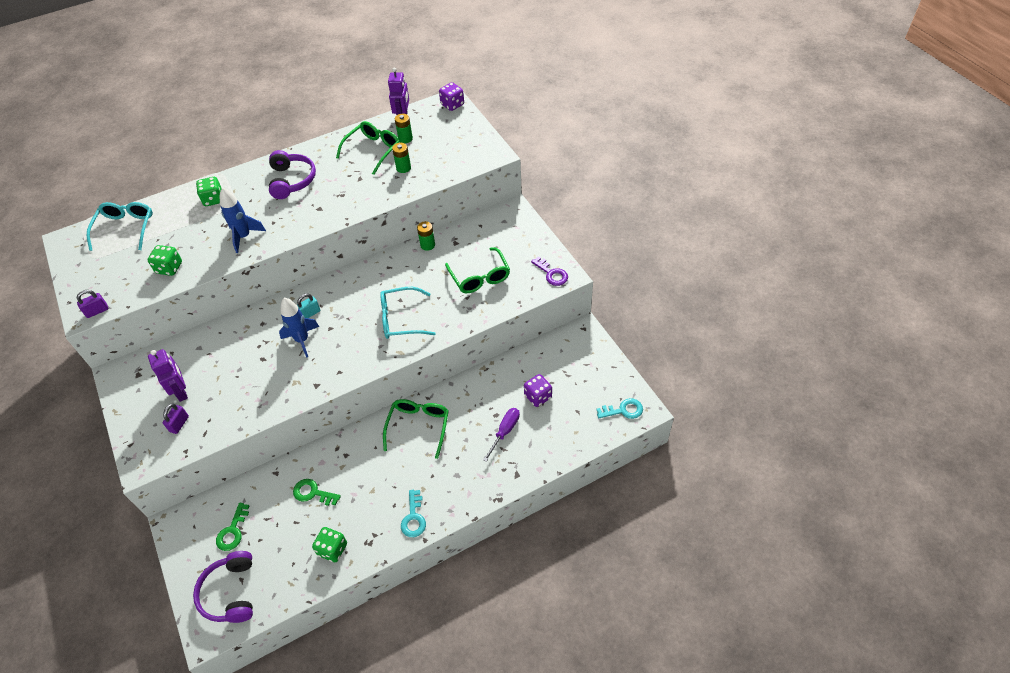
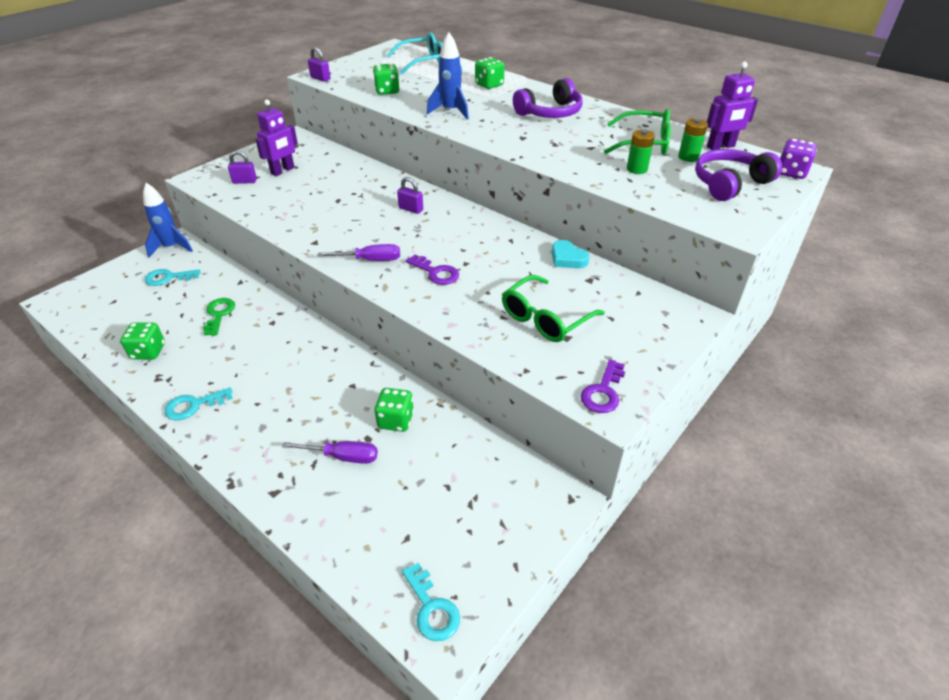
camera: 65 degrees right, 10 degrees down
purple headphones [193,551,253,623] -> purple headphones moved to [695,149,782,201]
green key [216,503,249,551] -> turquoise key [145,269,200,286]
blue rocket [279,298,319,358] -> blue rocket moved to [143,183,193,257]
turquoise padlock [297,293,320,318] -> purple padlock [397,177,423,214]
turquoise glasses [380,287,436,339] -> purple key [406,255,459,285]
green glasses [383,399,449,459] -> none
green battery [417,221,435,251] -> turquoise heart [552,240,590,268]
purple dice [524,374,552,407] -> none
none -> purple screwdriver [317,244,400,261]
none -> green dice [374,388,414,432]

